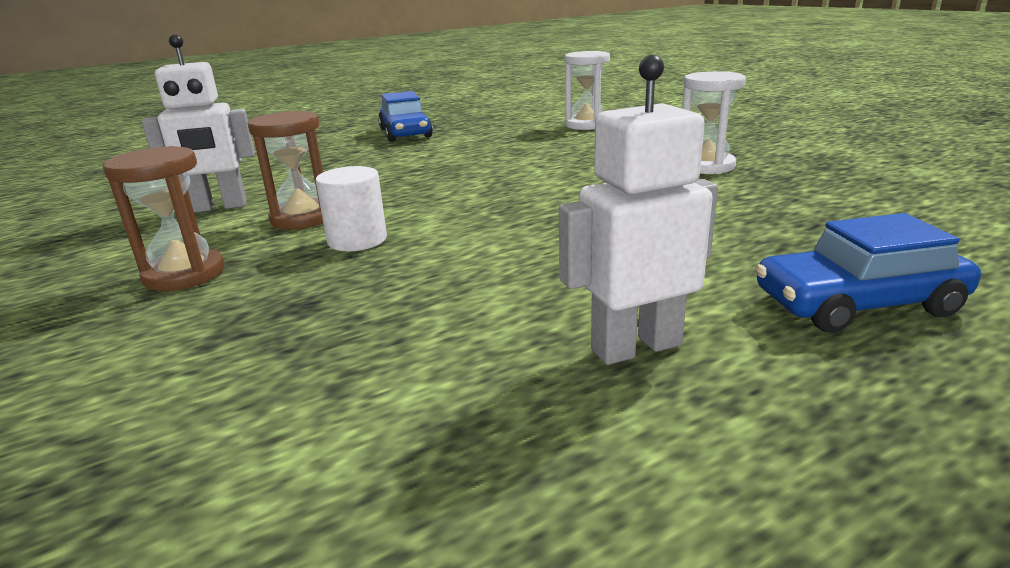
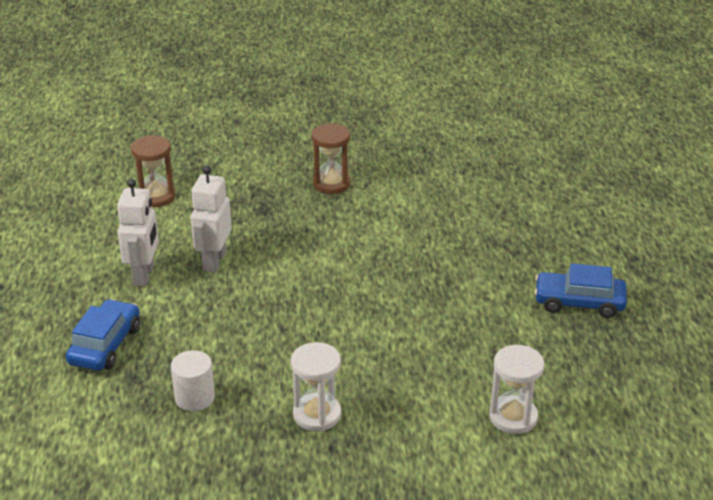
camera: 115 degrees right, 10 degrees up
white robot [141,34,255,213] -> white robot moved to [191,166,232,272]
brown hourglass [248,111,323,229] -> brown hourglass moved to [131,135,176,207]
white cylinder [316,166,387,251] -> white cylinder moved to [171,350,215,411]

